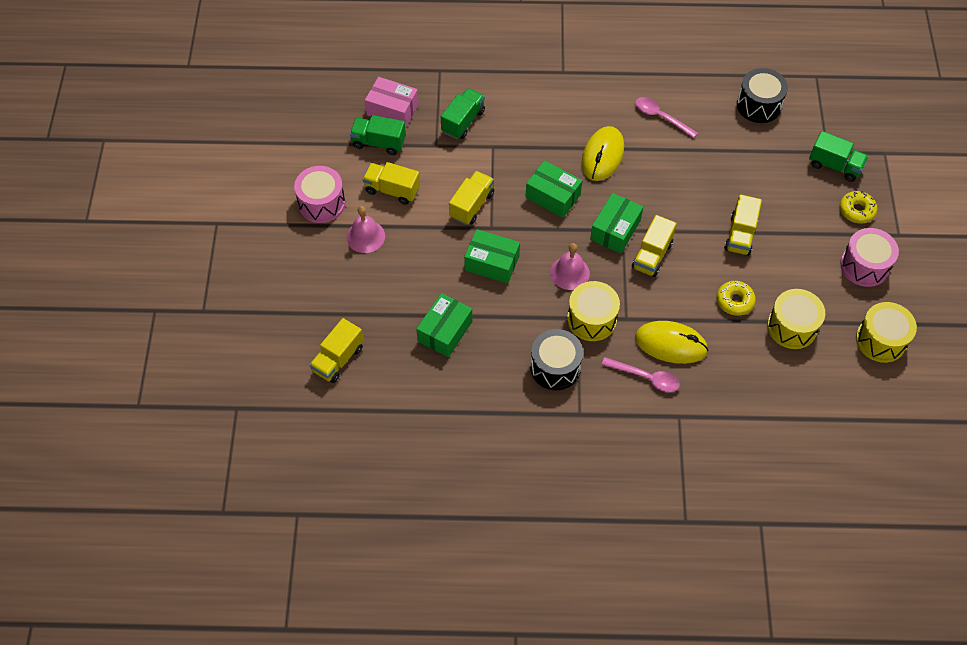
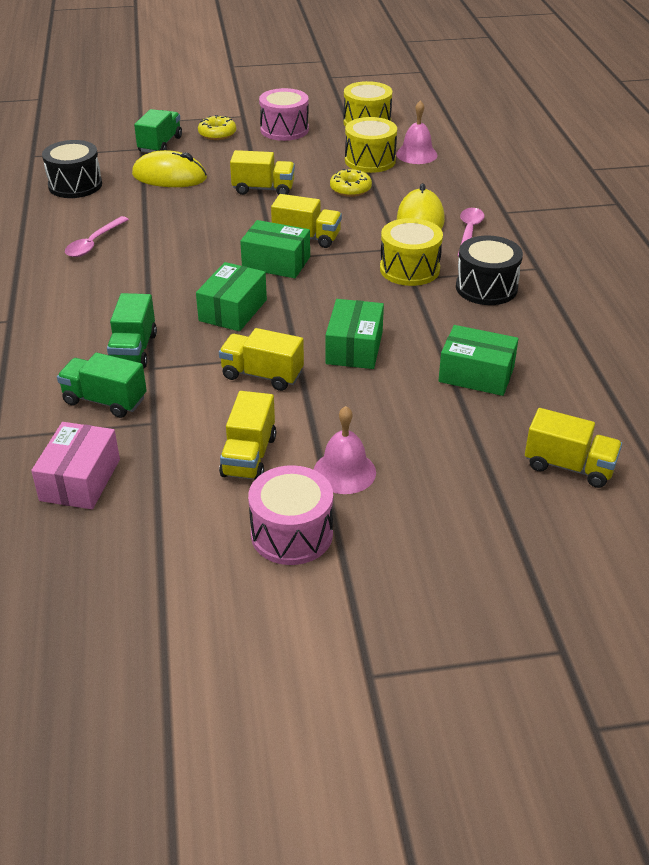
camera: 100 degrees left, 20 degrees down
green truck [350,115,406,155] -> green truck moved to [107,293,157,369]
pink bell [550,243,590,290] -> pink bell moved to [396,100,438,164]
yellow mouse [582,126,624,181] -> yellow mouse moved to [132,150,207,187]

